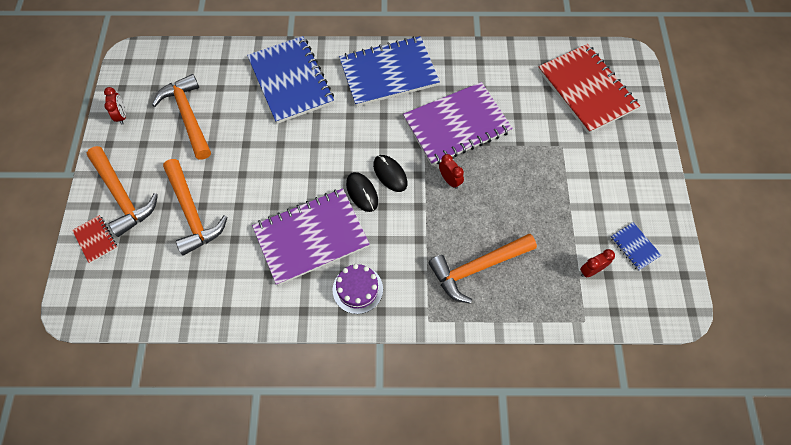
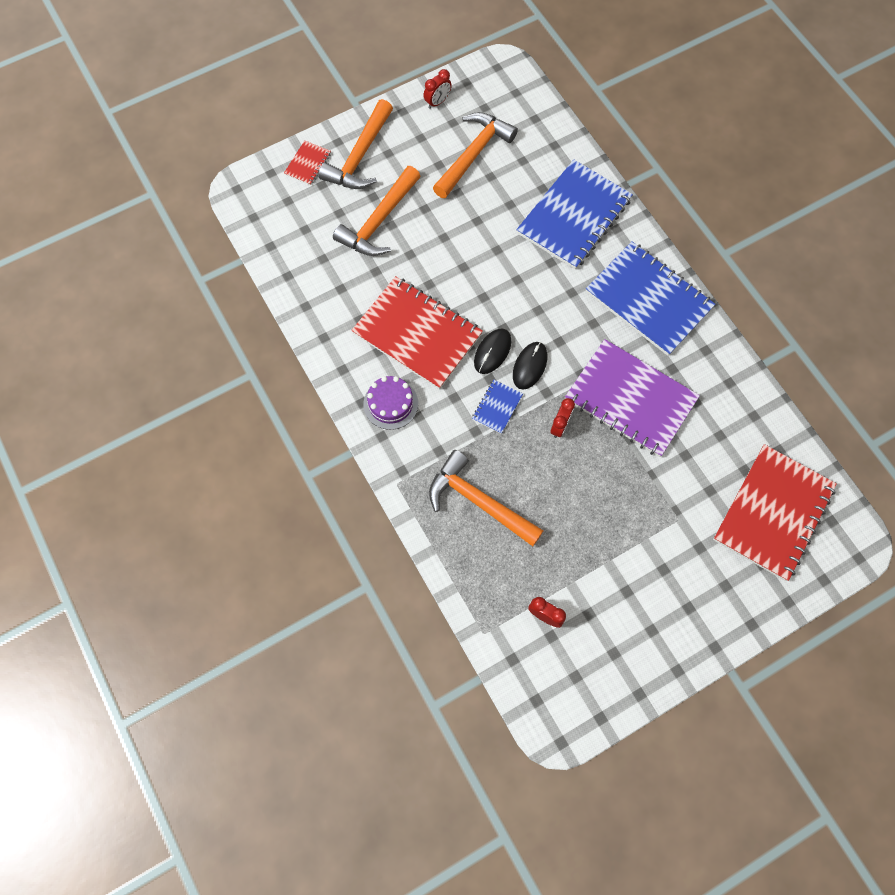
camera: 60 degrees right, 5 degrees up
purple notebook [252,188,370,286] -> red notebook [351,276,483,389]
blue notebook [610,222,662,271] -> blue notebook moved to [472,380,523,434]

